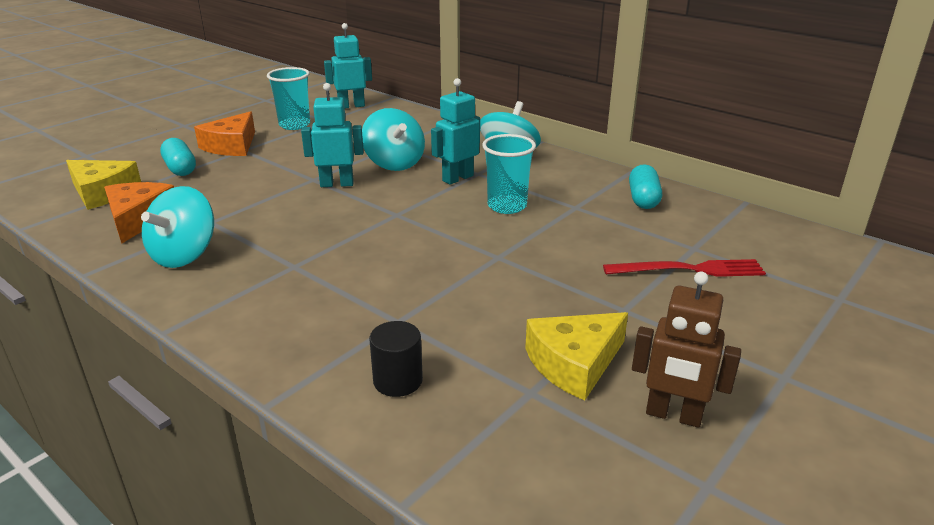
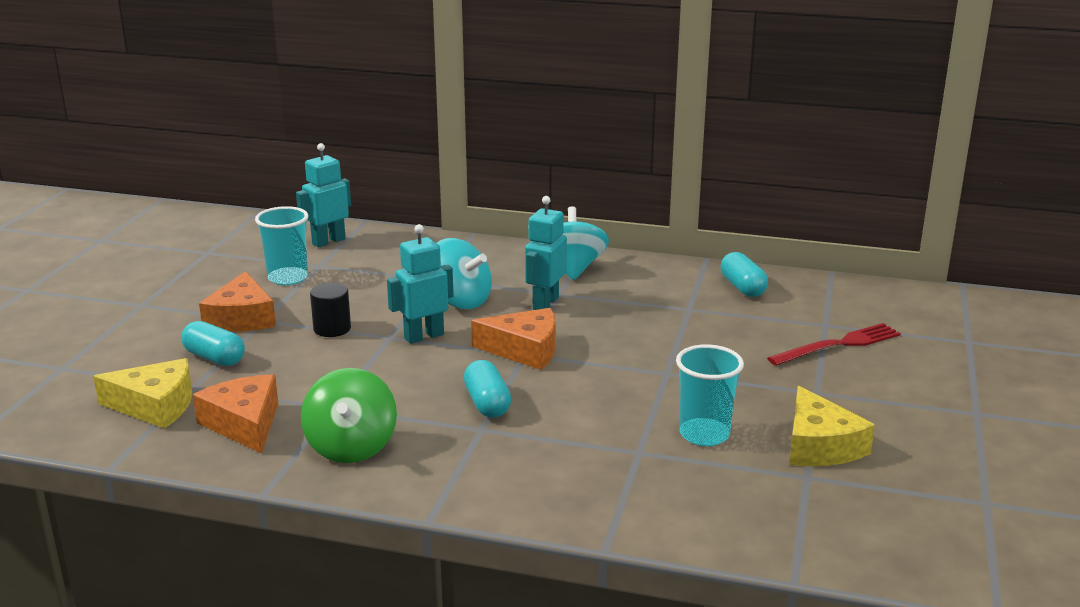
camera: 25 degrees left, 5 degrees down
turquoise spinning top [141,186,214,268] -> green spinning top [301,368,397,463]
black cylinder [369,321,423,397] -> black cylinder moved to [310,283,351,337]
turquoise cup [482,134,536,214] -> turquoise cup moved to [676,344,744,446]
yellow cheese [525,312,628,400] -> yellow cheese turned 45 degrees counterclockwise [789,386,875,466]
brown robot [632,271,741,428] -> none
none -> turquoise capsule [464,360,511,418]
none -> orange cheese [471,308,556,370]

